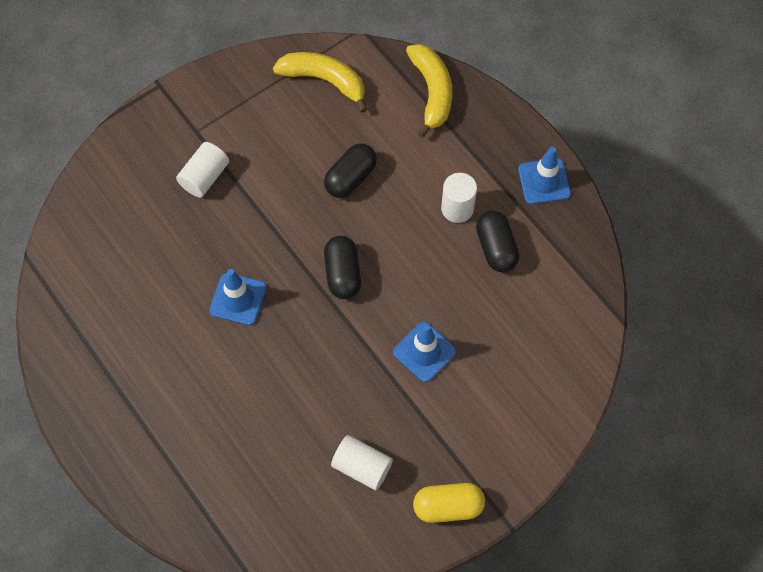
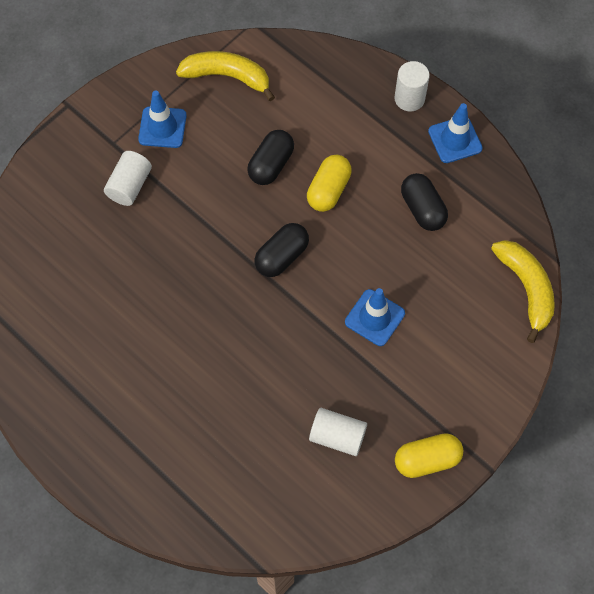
camera: 10 degrees left, 0 degrees up
blue traffic cone [209,269,267,325] -> blue traffic cone moved to [138,90,187,148]
black capsule [324,236,361,299] -> black capsule turned 60 degrees clockwise [254,223,309,277]
yellow banana [406,44,452,138] -> yellow banana moved to [491,240,555,343]
white cylinder [441,173,477,223] -> white cylinder moved to [394,61,430,112]
none -> yellow capsule [307,155,352,212]

